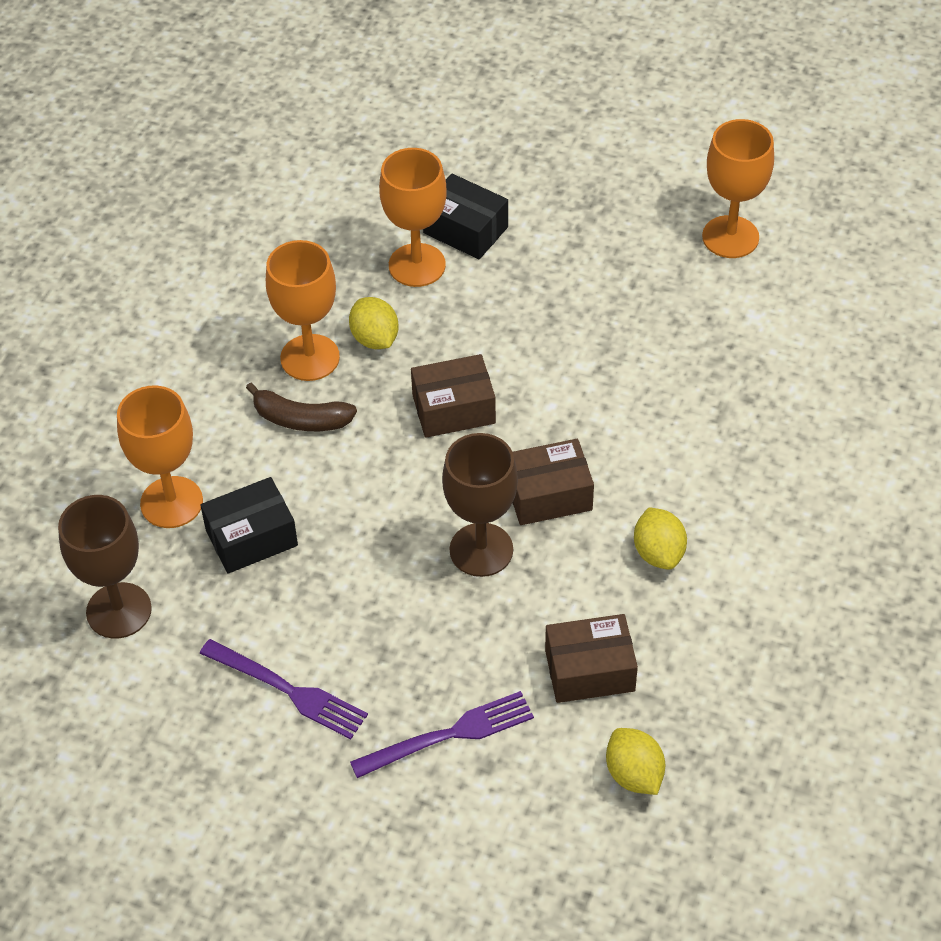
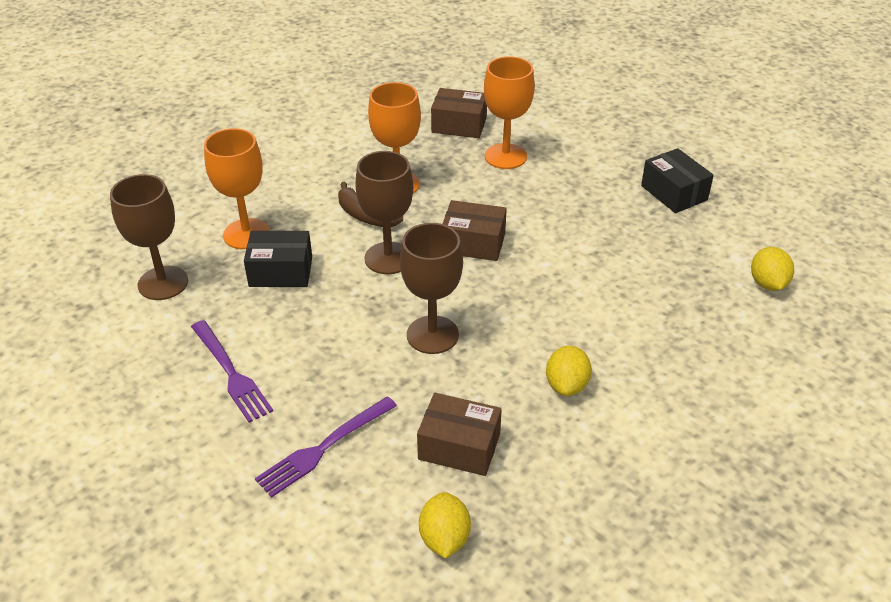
camera: 25 degrees right, 10 degrees down
yellow lemon [349,297,399,349] -> yellow lemon moved to [751,247,794,291]
purple fork [350,691,534,778] -> purple fork turned 135 degrees clockwise [255,396,397,498]
black box [423,174,508,259] -> black box moved to [641,148,714,213]
brown box [513,439,594,525] -> brown box moved to [431,88,487,138]
orange goblet [702,119,774,258] -> none
none -> brown goblet [355,151,413,274]

